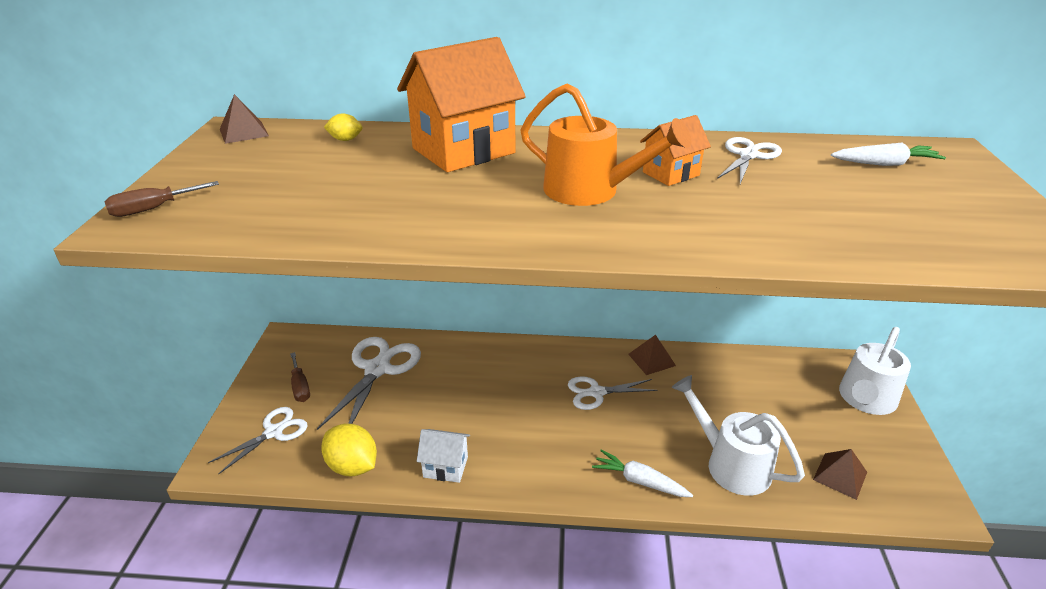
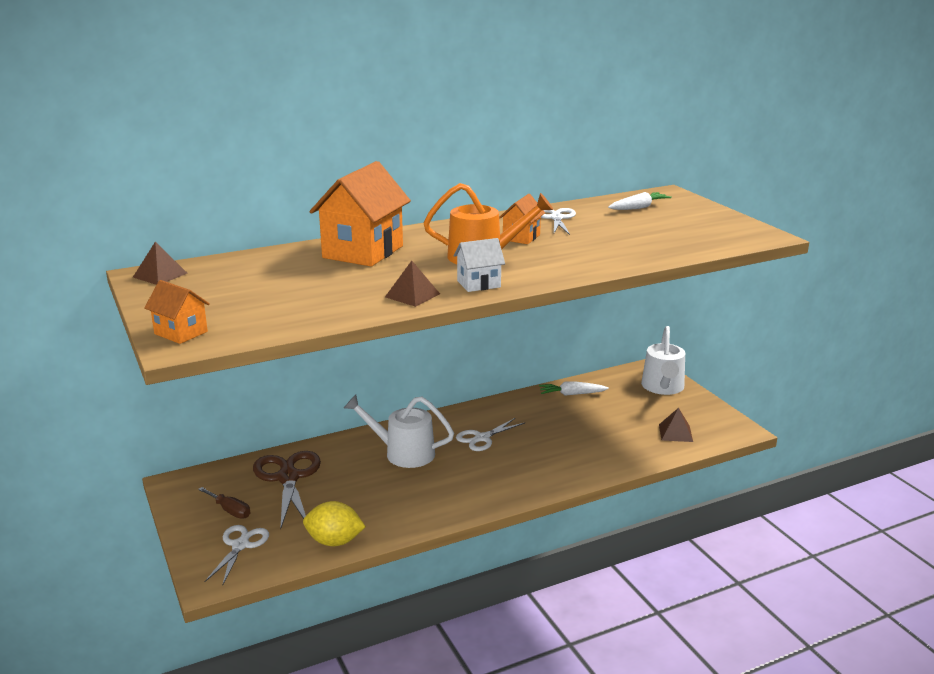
camera: 30 degrees left, 10 degrees down
brown screwdriver [105,181,219,217] -> orange house [144,280,210,344]
white scissors [317,337,421,430] -> brown scissors [253,451,321,530]
yellow lemon [324,113,362,141] -> none
white house [417,429,470,483] -> white house moved to [454,238,505,292]
white carrot [592,449,693,497] -> white carrot moved to [539,381,609,396]
brown pyramid [628,335,676,375] -> brown pyramid moved to [385,261,440,307]
white watering can [671,375,805,496] -> white watering can moved to [344,395,454,468]

